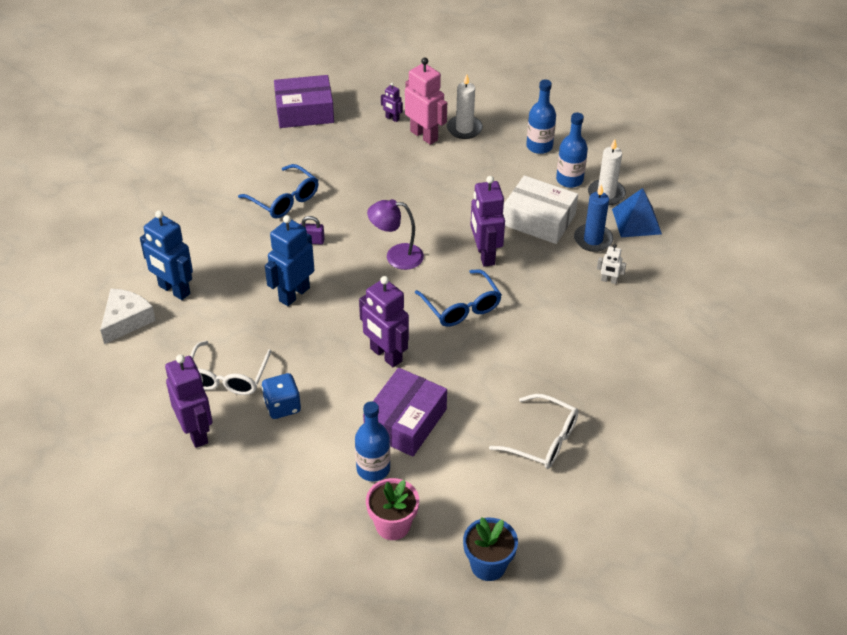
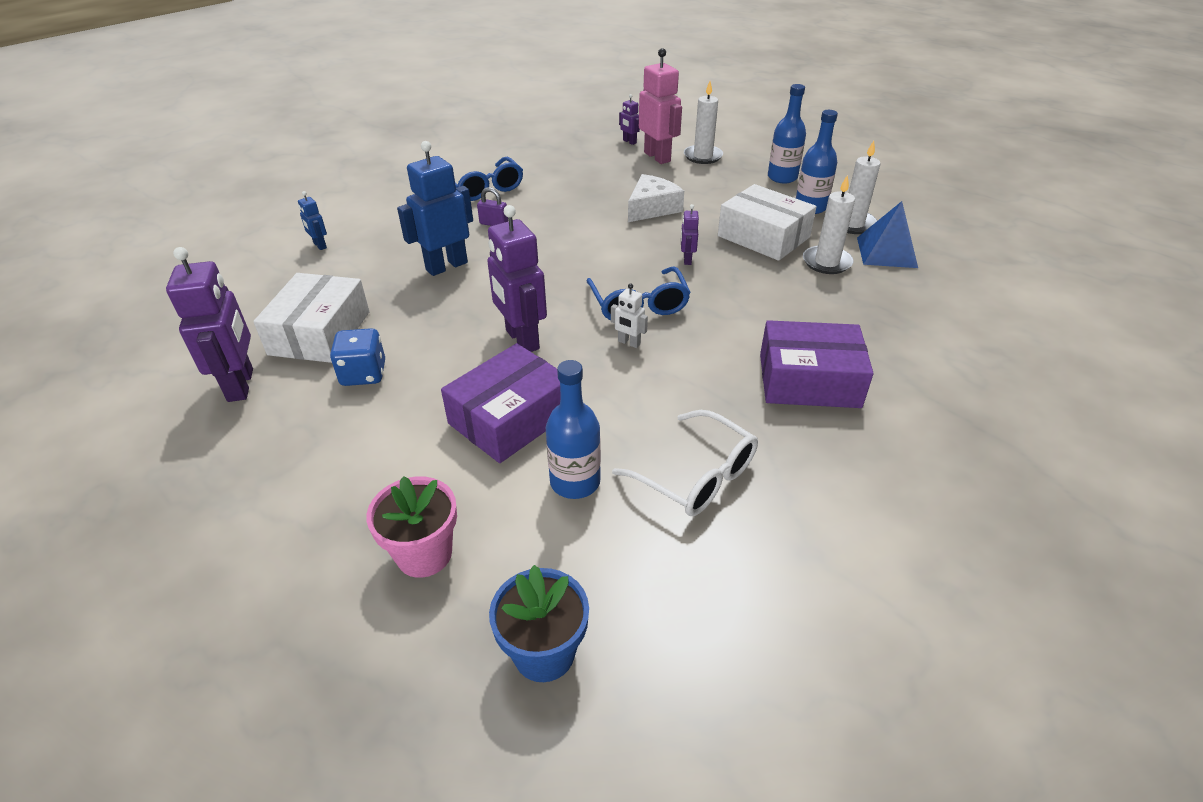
camera: 15 degrees right, 5 degrees down
white cheese [100,289,156,344] -> white cheese moved to [628,174,684,222]
blue robot [140,210,193,300] -> blue robot [298,191,327,250], size x0.47
white glasses [190,341,272,395] -> white box [253,273,369,363]
purple box [274,75,334,128] -> purple box moved to [760,320,874,408]
blue bottle [355,401,390,482] -> blue bottle moved to [546,360,601,499]
purple lamp [367,199,424,270] -> none
purple robot [470,176,505,267] -> purple robot [681,204,699,265], size x0.47
blue candle [574,184,613,252] -> white candle [803,175,855,274]
white robot [597,244,626,284] -> white robot moved to [611,284,648,348]

